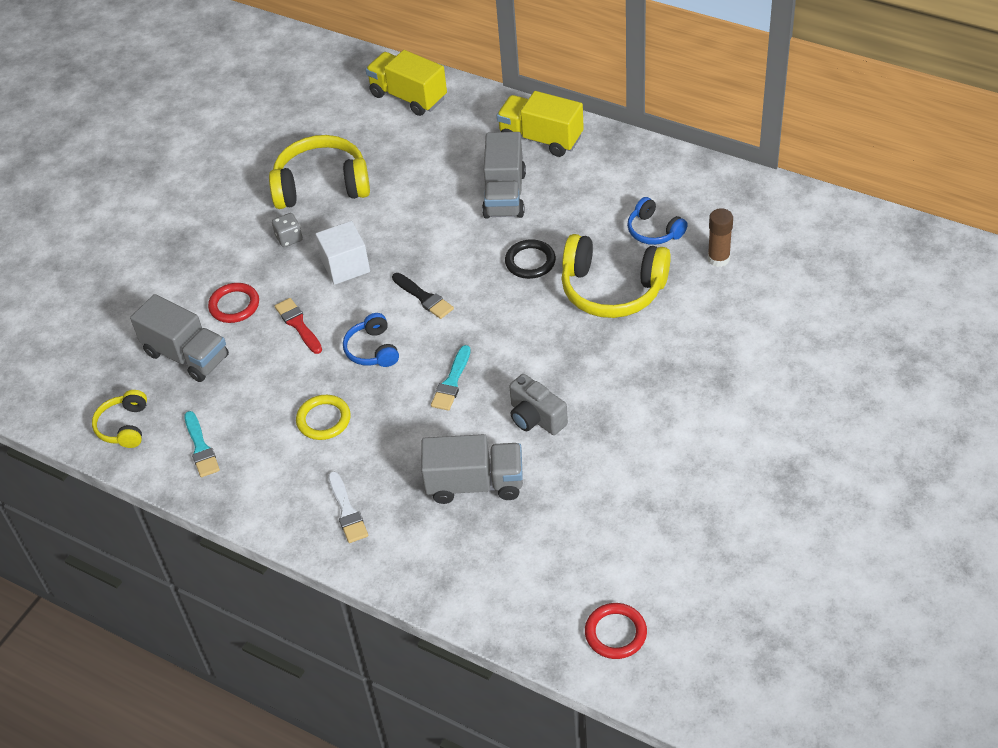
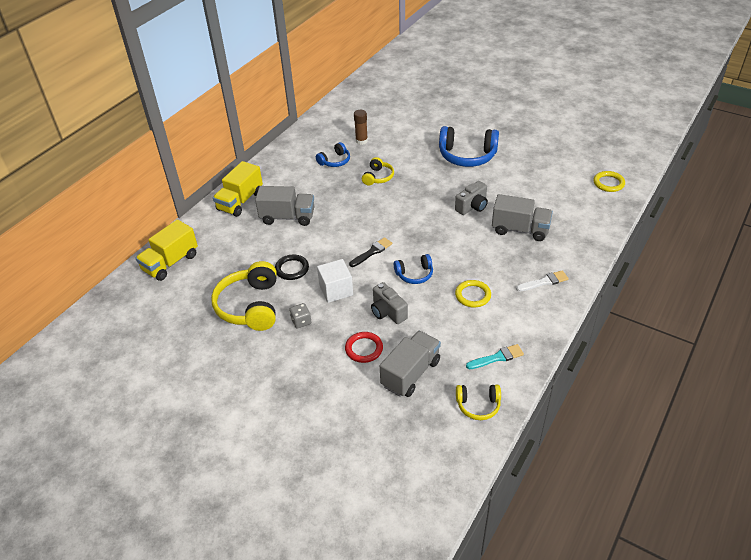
camera: 90 degrees left, 5 degrees down
red brush [275,298,322,354] -> grey camera [371,282,408,324]
grey truck [421,434,523,504] -> grey truck turned 105 degrees clockwise [492,194,553,241]
turquoise brush [431,345,471,411] -> none
black ring [505,239,556,279] -> black ring moved to [275,254,309,280]
yellow headphones [562,234,671,318] -> yellow headphones [362,157,394,186], size x0.54
red ring [585,603,647,659] -> yellow ring [593,171,625,192]
none -> blue headphones [439,126,499,167]

